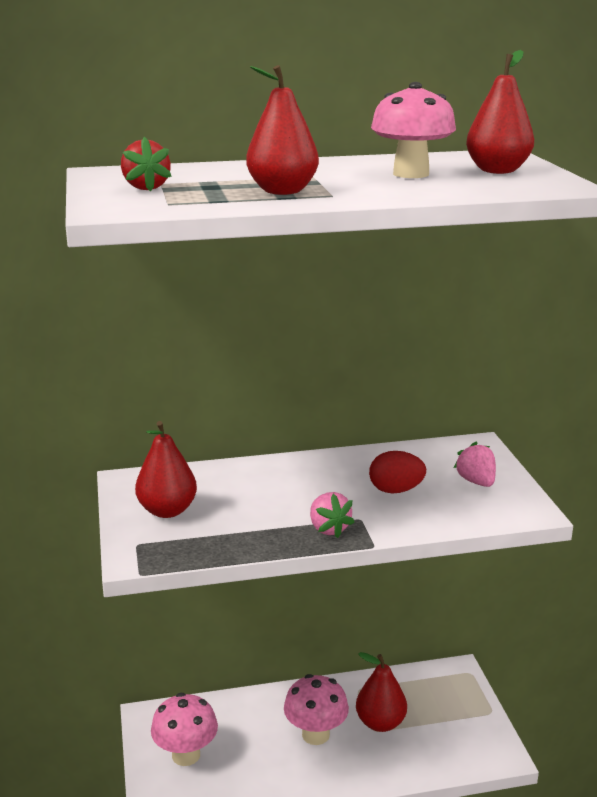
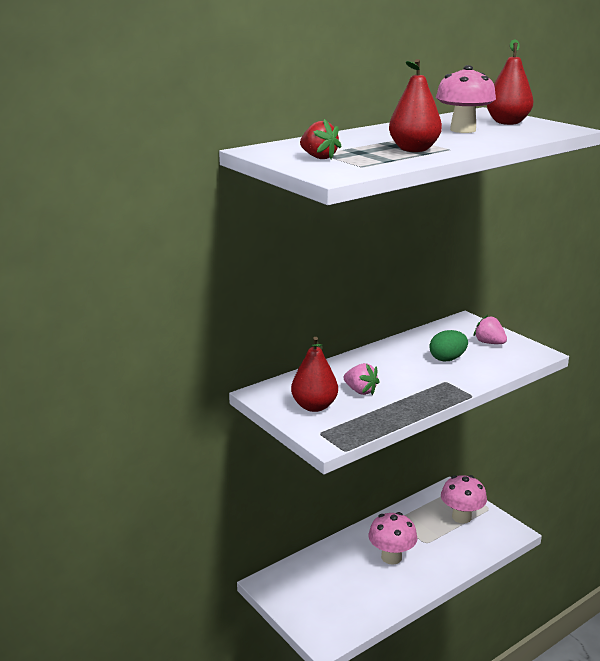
camera: 25 degrees left, 0 degrees up
pink mushroom [151,693,218,766] -> pink mushroom moved to [441,475,487,523]
pink strawberry [310,492,355,538] -> pink strawberry moved to [343,363,380,395]
red pear [356,652,407,732] -> none
red egg [369,451,426,494] -> green egg [429,330,468,361]

